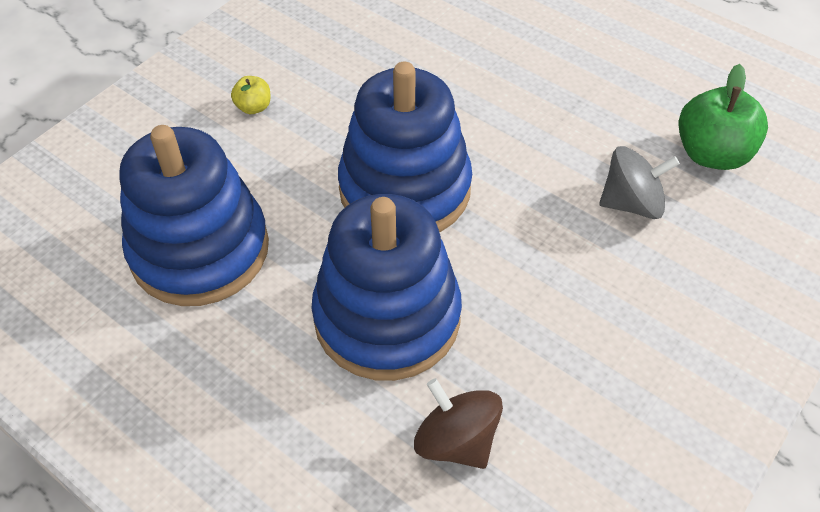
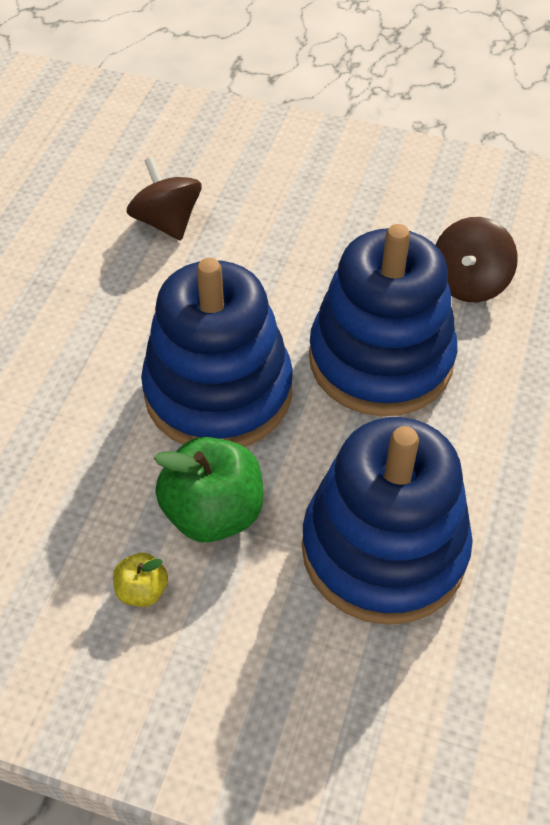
camera: 110 degrees left, 0 degrees up
grey spinning top [599,146,680,219] -> brown spinning top [126,157,202,241]
green apple [679,64,768,170] -> green apple moved to [154,437,263,542]

